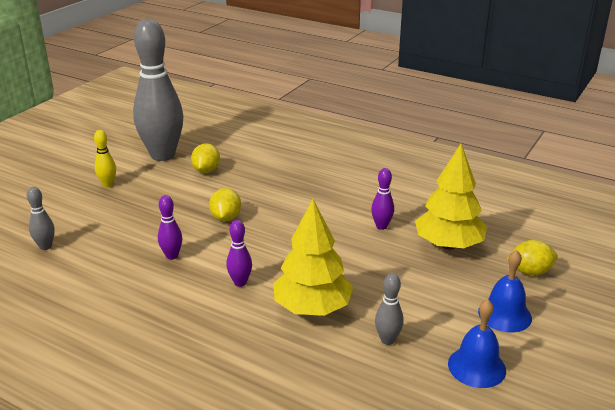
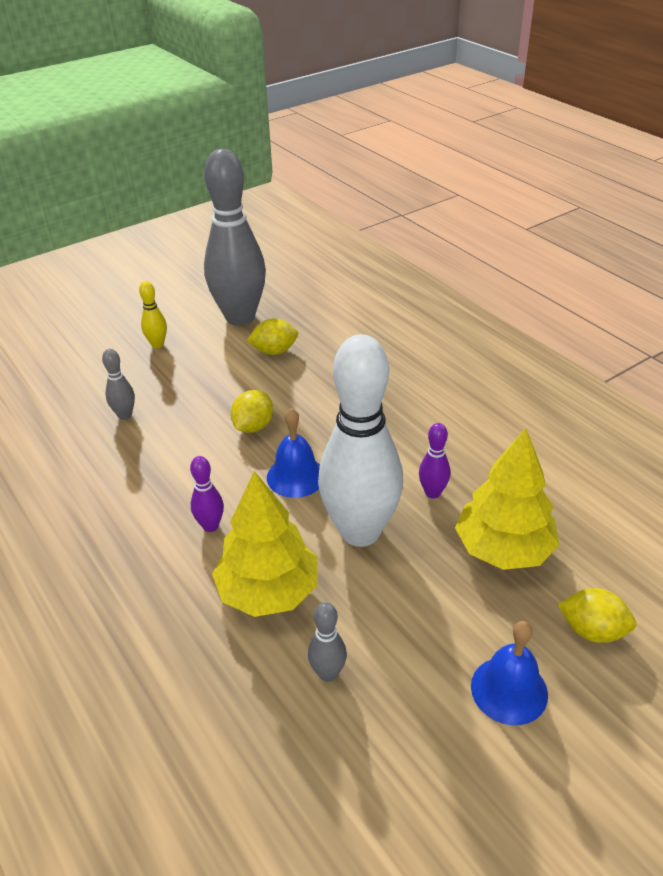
camera: 25 degrees right, 10 degrees up
grey bowling pin [27,187,54,250] -> grey bowling pin moved to [102,349,135,420]
purple bowling pin [158,195,182,260] -> none
yellow lemon [191,143,220,173] -> yellow lemon turned 45 degrees clockwise [247,318,298,355]
blue bell [448,299,506,388] -> blue bell moved to [267,408,320,498]
none -> white bowling pin [318,334,403,547]

